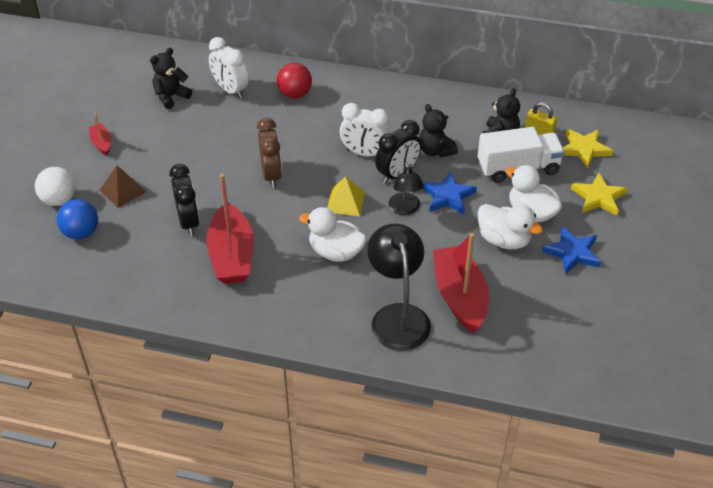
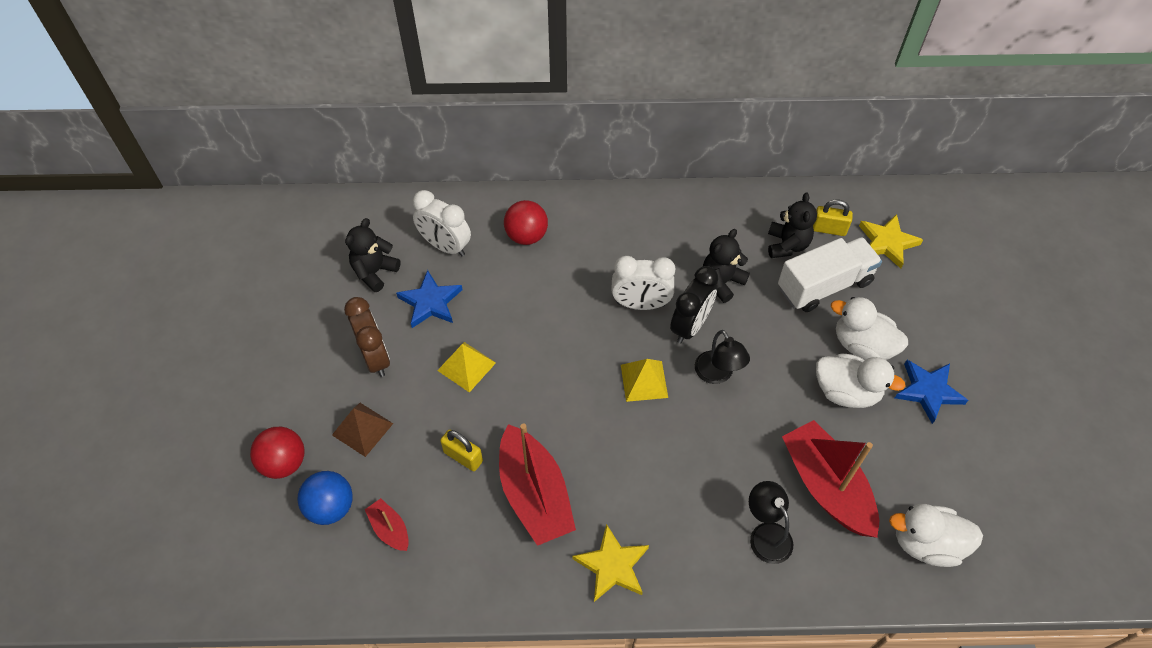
camera: 15 degrees left, 10 degrees up
white ball [35,167,76,206] -> red ball [250,427,305,479]
red boat [89,113,111,156] -> red boat moved to [365,498,409,551]
black clock [169,164,200,236] -> yellow padlock [440,430,483,471]
brown clock [257,118,282,188] -> brown clock moved to [344,297,390,377]
white duck [299,207,367,262] -> white duck moved to [889,504,983,567]
black lamp [367,224,431,351] -> black lamp [749,481,793,564], size x0.59
black teddy bear [419,104,458,157] -> black teddy bear turned 90 degrees clockwise [703,229,750,303]
blue star [423,171,477,214] -> blue star moved to [396,270,462,328]
yellow star [571,173,628,216] -> yellow star moved to [573,524,649,602]
none -> yellow pyramid [437,342,496,392]

